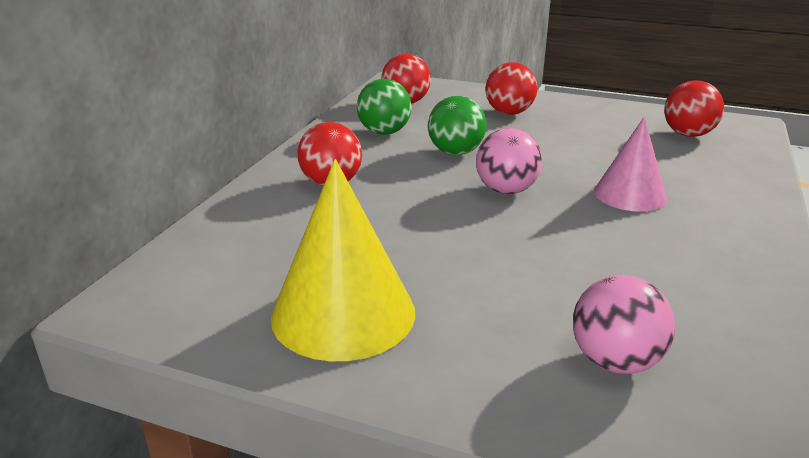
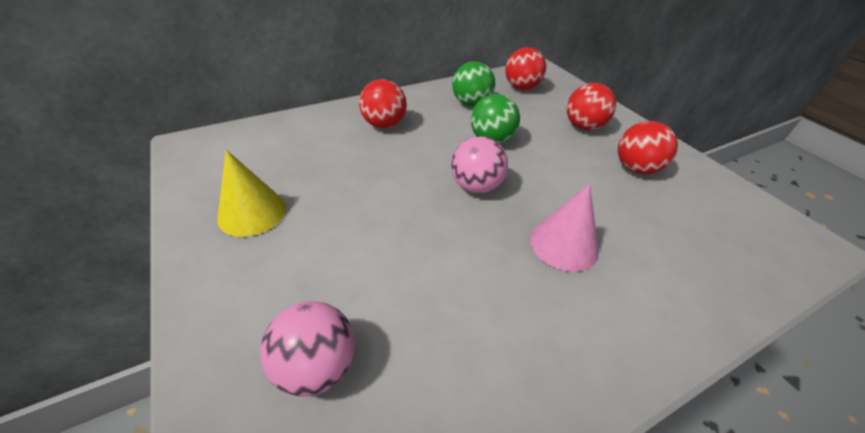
camera: 40 degrees right, 15 degrees up
yellow cone [271,159,415,361] -> yellow cone [217,150,286,237], size x0.65
red ball [664,81,724,137] -> red ball moved to [618,121,678,174]

